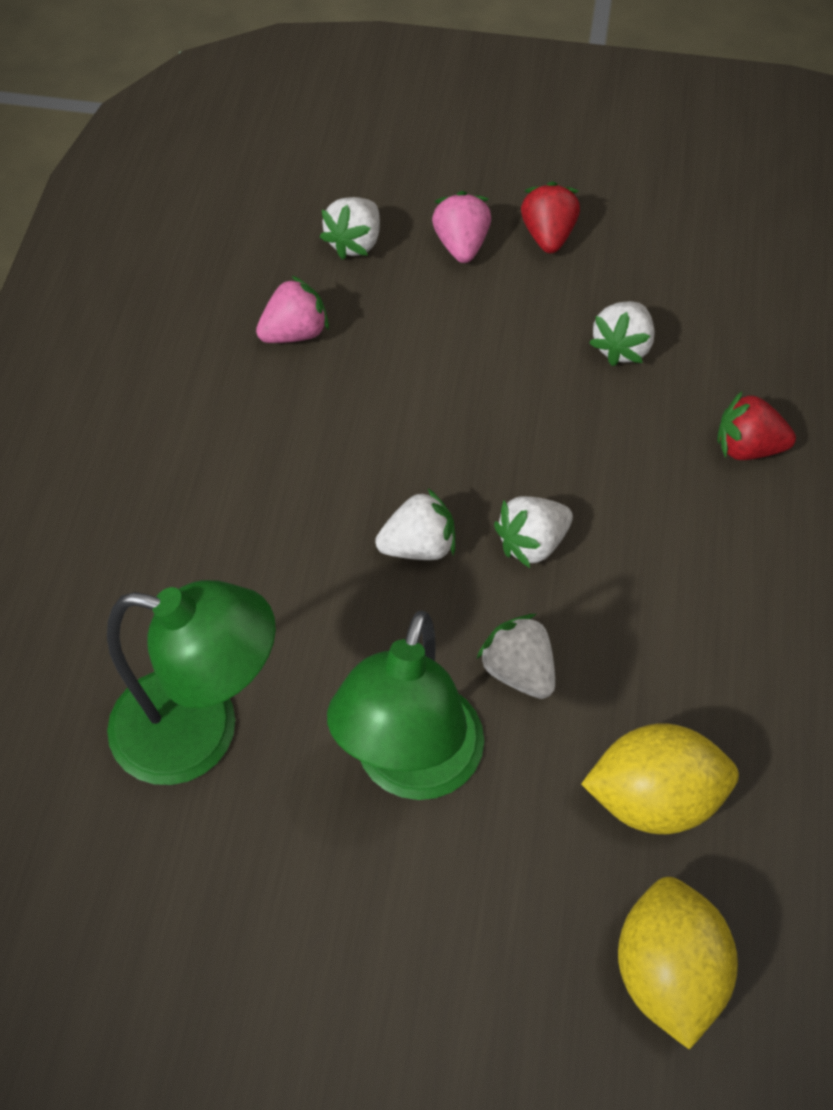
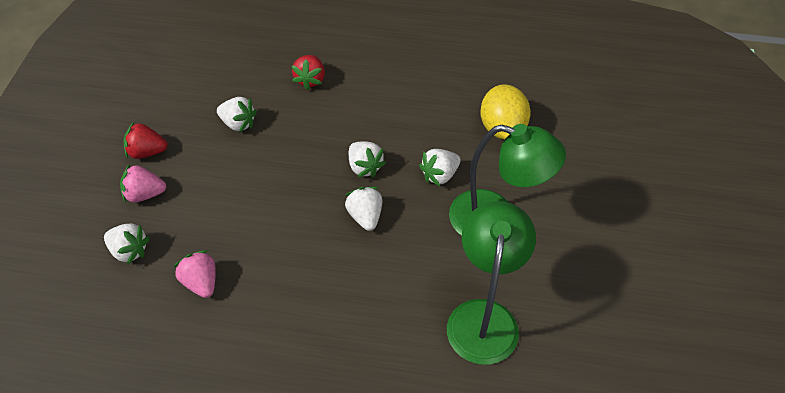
camera: 90 degrees left, 5 degrees down
yellow lemon [618,877,738,1050] -> none

